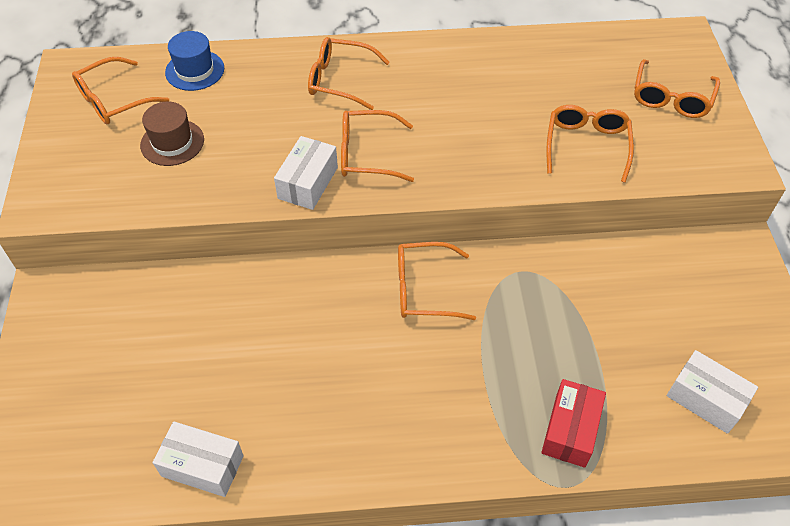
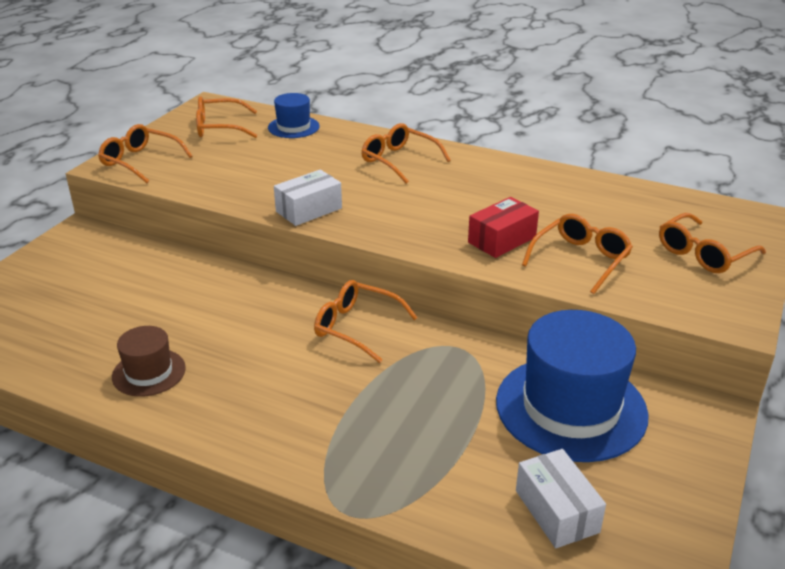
camera: 30 degrees right, 20 degrees down
brown hat [140,102,204,166] -> brown hat moved to [112,326,186,397]
white box [153,422,244,497] -> none
orange glasses [341,110,414,182] -> orange glasses moved to [98,124,192,183]
red box [541,379,606,468] -> red box moved to [468,197,539,258]
none -> blue hat [496,310,649,462]

